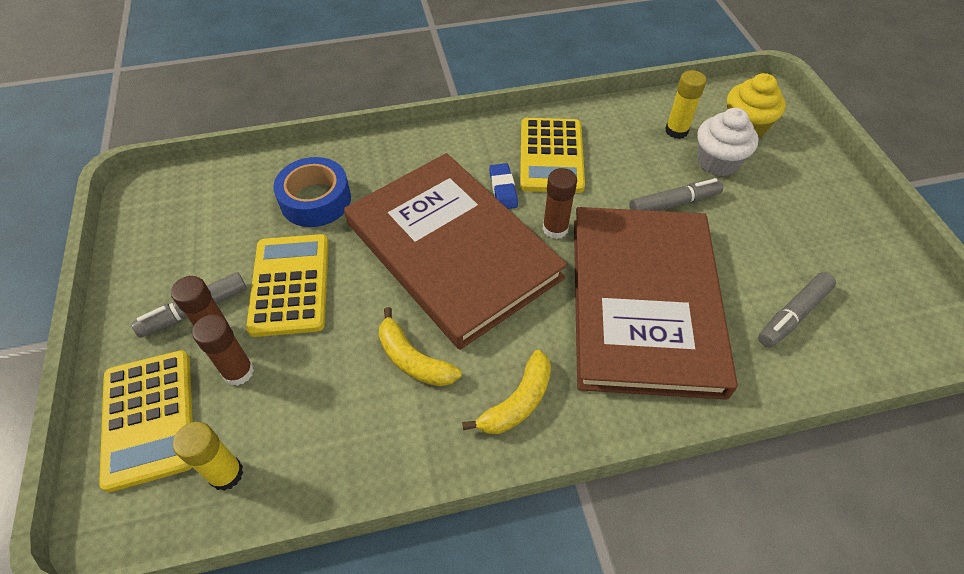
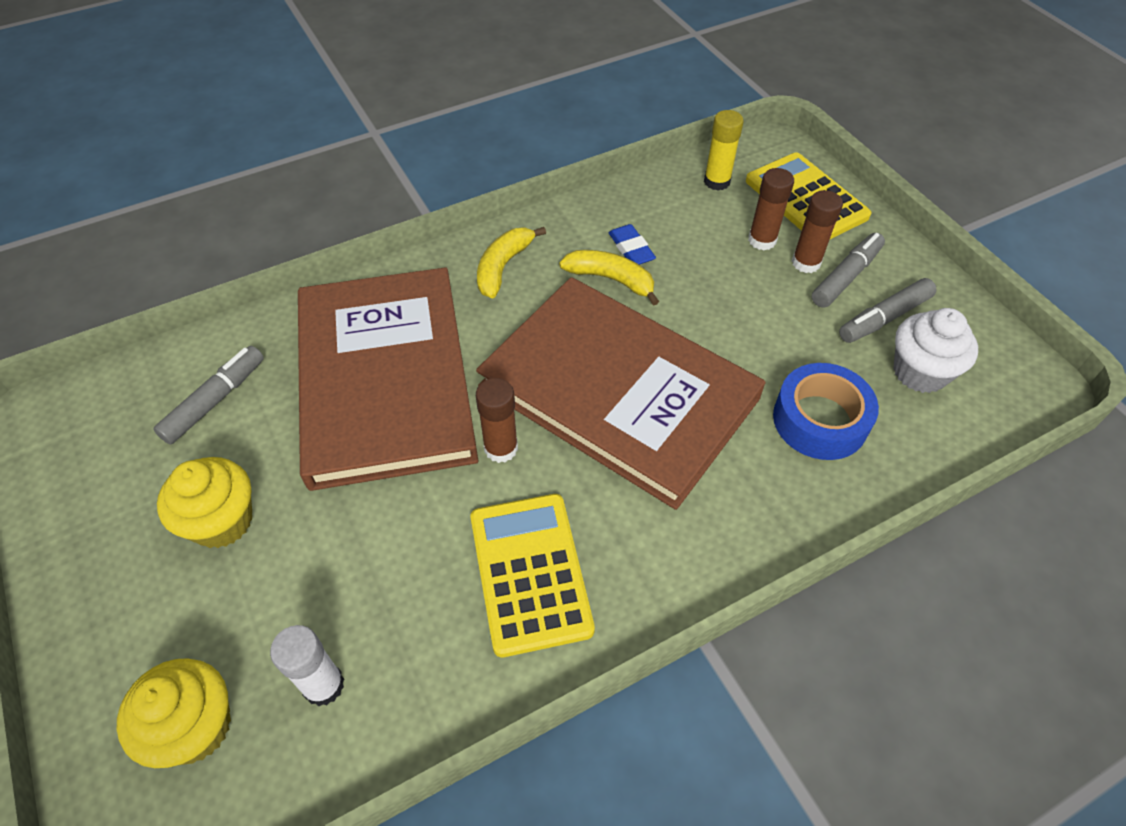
camera: 165 degrees right, 0 degrees up
yellow calculator [246,234,329,337] -> none
blue eraser [489,163,518,209] -> blue eraser moved to [609,224,656,265]
grey marker [629,178,723,211] -> grey marker moved to [839,278,937,343]
yellow glue stick [665,70,707,139] -> white glue stick [270,625,344,706]
white cupcake [697,108,759,176] -> white cupcake moved to [893,308,978,393]
none -> yellow cupcake [157,457,252,548]

